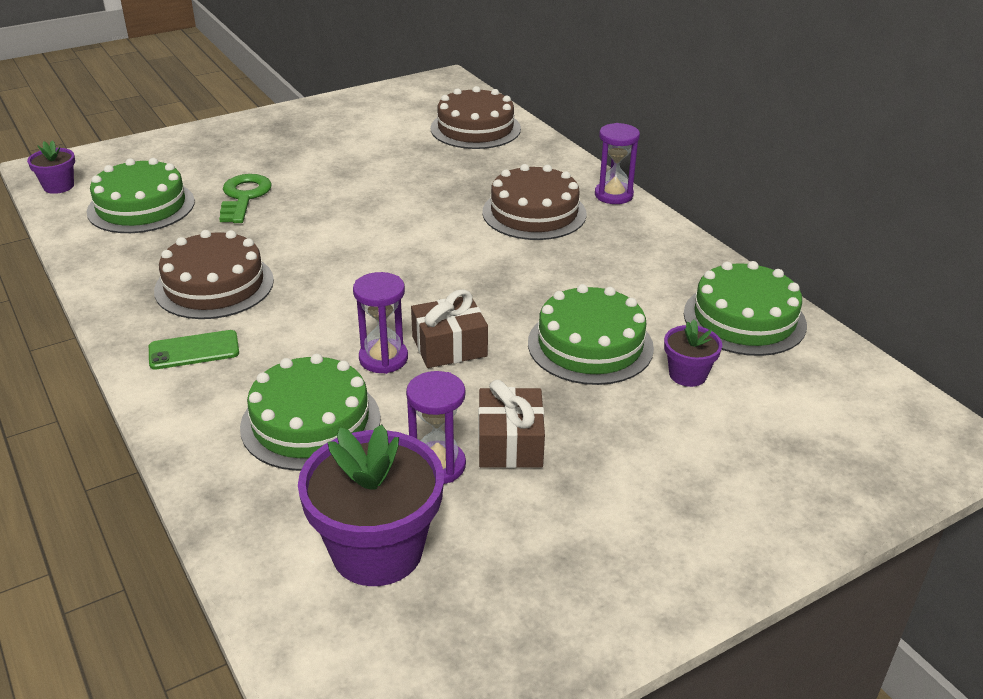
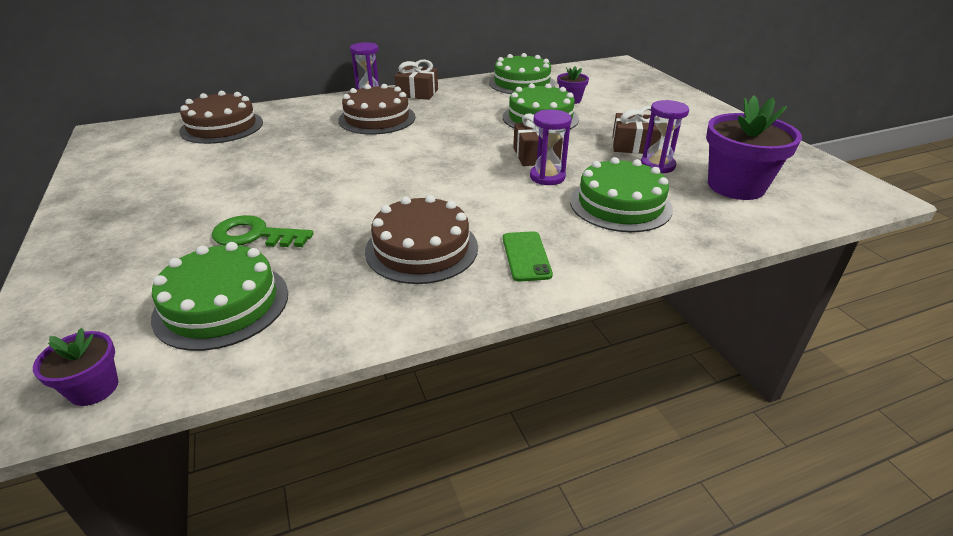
camera: 80 degrees left, 0 degrees up
none -> brown gift [395,59,438,100]

